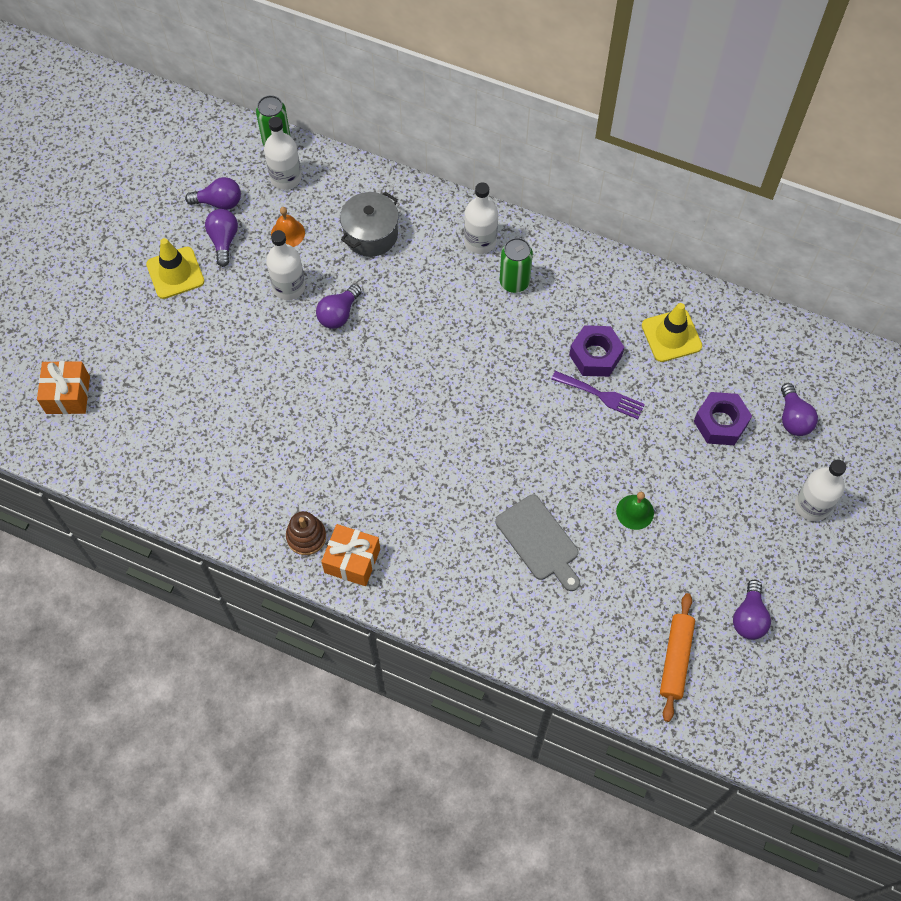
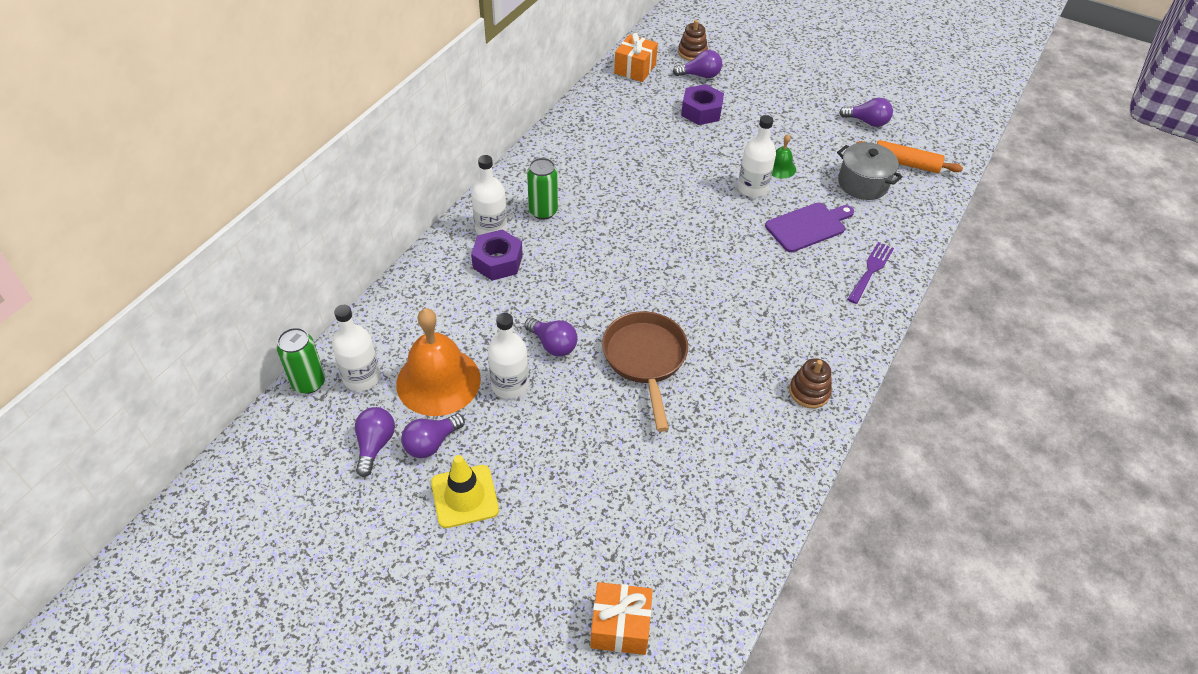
camera: 85 degrees left, 15 degrees down
purple light bulb [205,209,238,267] -> purple light bulb turned 45 degrees counterclockwise [401,414,465,458]
orange bell [271,207,305,247] -> orange bell [396,308,481,416], size x2.14
orange gift [321,524,380,586] -> orange gift moved to [614,33,658,82]
grey pot [340,192,399,257] -> grey pot moved to [837,142,903,200]
grey cutting board [495,495,580,591] -> purple cutting board [765,203,854,252]
purple fork [551,371,645,419] -> purple fork moved to [847,242,894,304]
purple nut [569,325,624,377] -> purple nut moved to [471,229,523,281]
yellow traffic cone [642,303,702,362] -> none
white bottle [795,459,846,521] -> white bottle moved to [738,115,776,197]
none -> brown pan [602,311,688,432]
none -> brown stacking toy [678,20,708,61]

